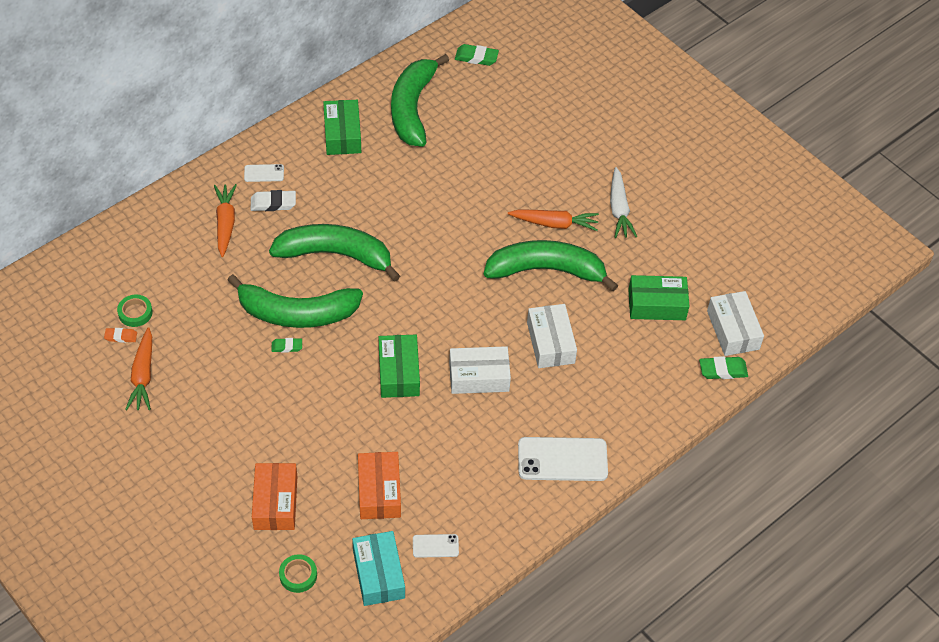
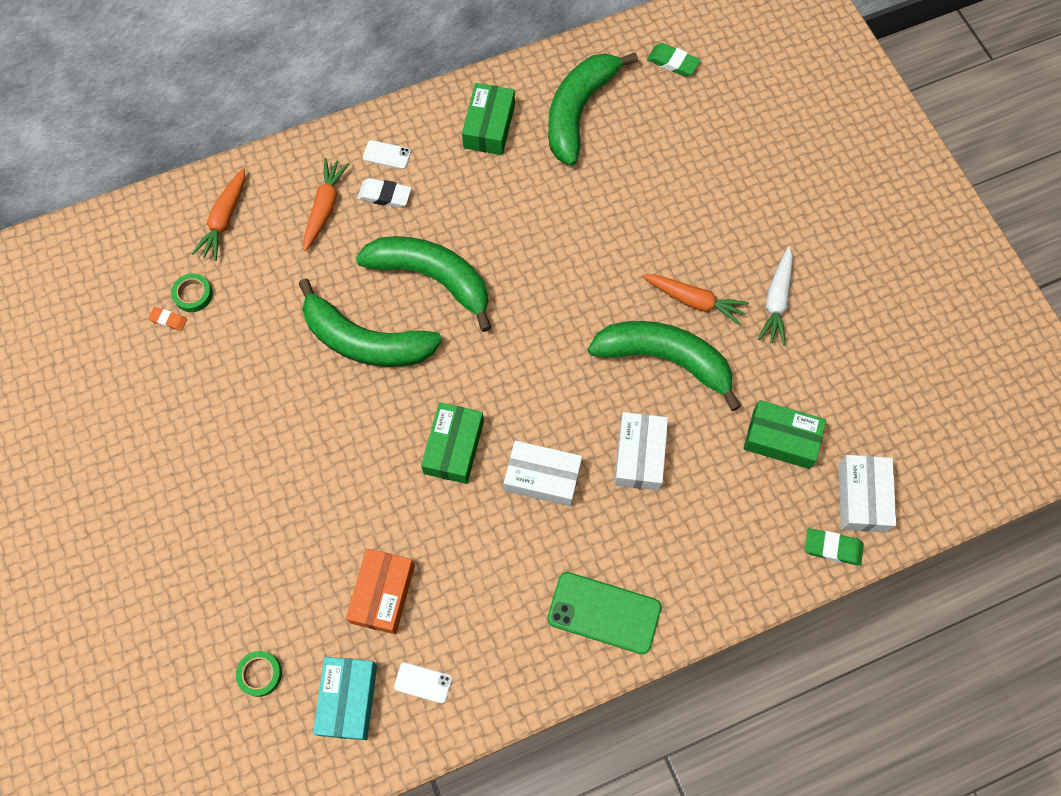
camera: 20 degrees right, 15 degrees up
orange carrot [125,327,152,410] -> orange carrot moved to [192,168,245,261]
orange box [252,463,297,530] -> none
green eraser [271,338,302,352] -> none
white phone [518,437,608,481] -> green phone [547,572,661,654]

